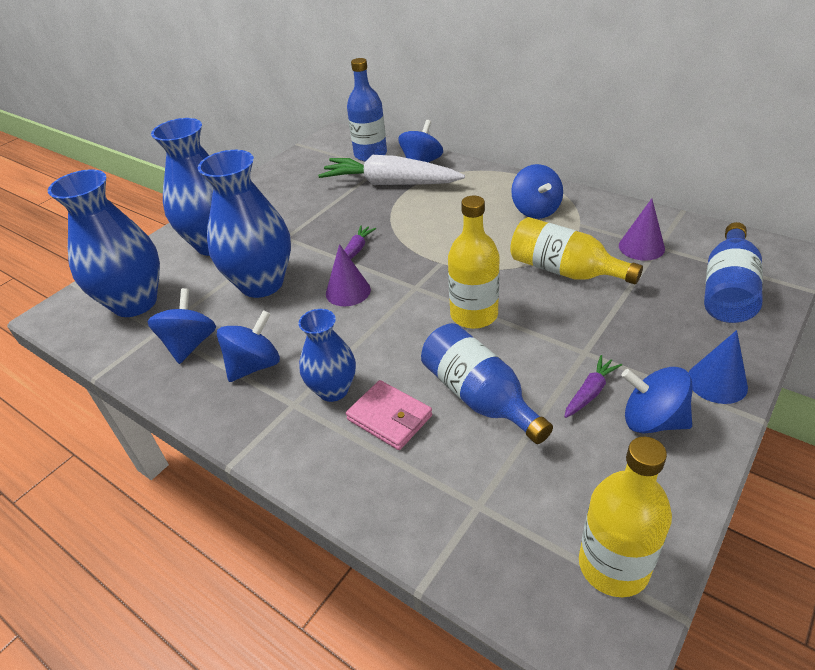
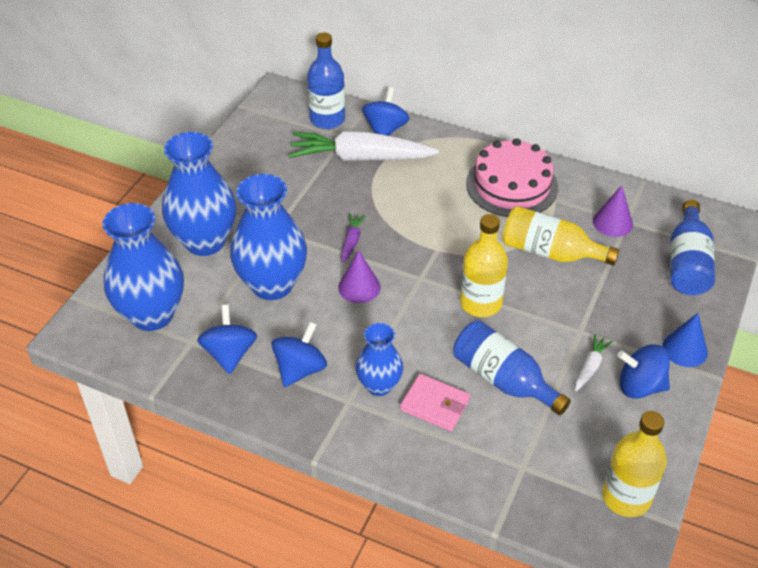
camera: 15 degrees left, 5 degrees up
blue spinning top [511,164,563,219] -> pink cake [466,138,558,217]
purple carrot [564,355,622,418] -> white carrot [575,334,613,391]

